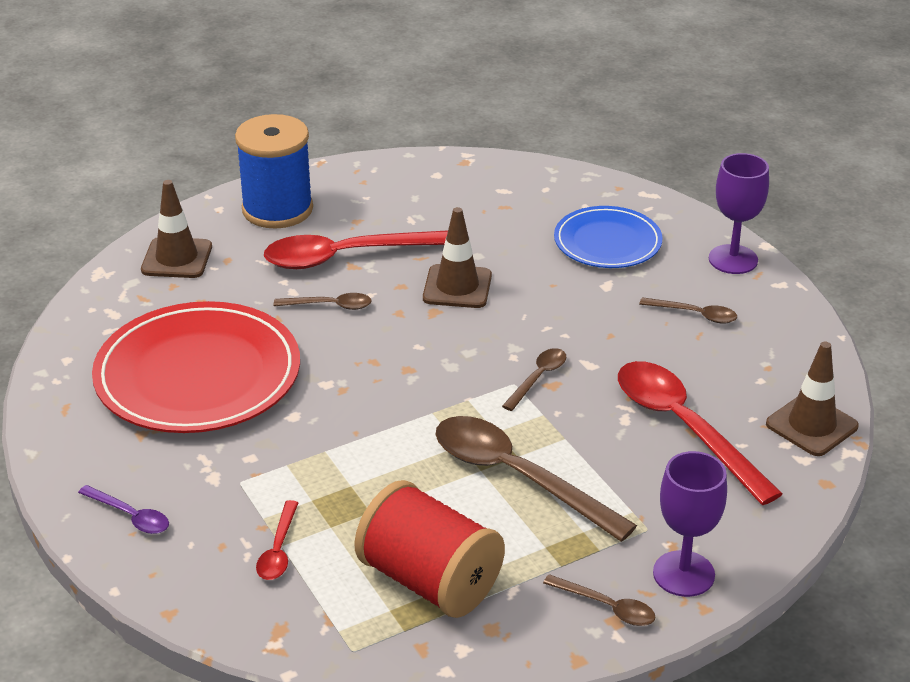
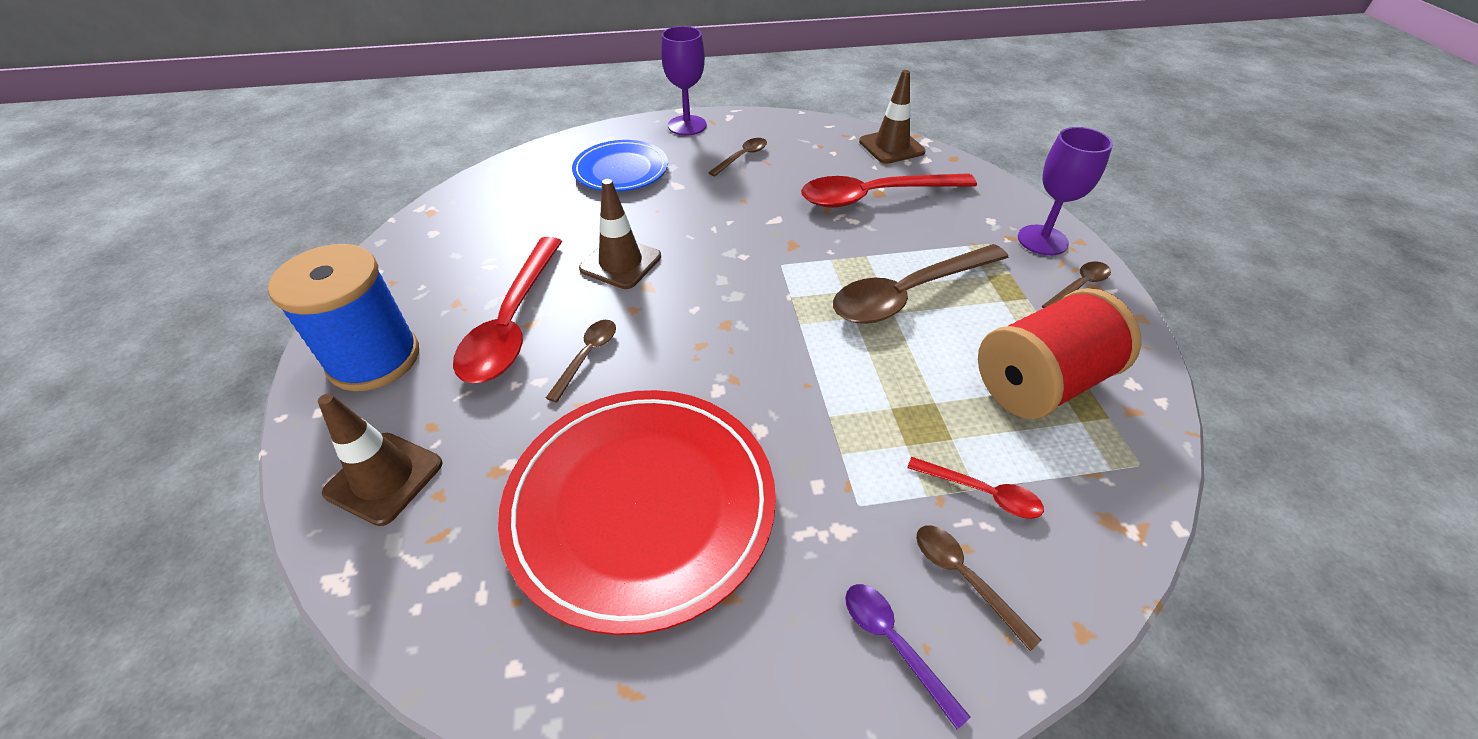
camera: 70 degrees left, 10 degrees up
purple spoon [78,485,169,534] -> purple spoon turned 90 degrees counterclockwise [845,584,970,729]
brown spoon [502,348,567,411] -> brown spoon moved to [916,525,1042,651]

